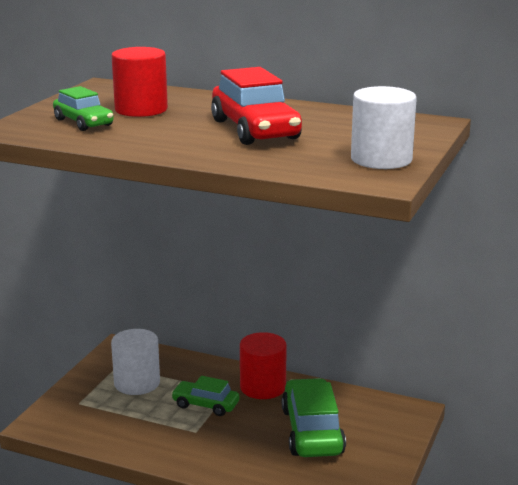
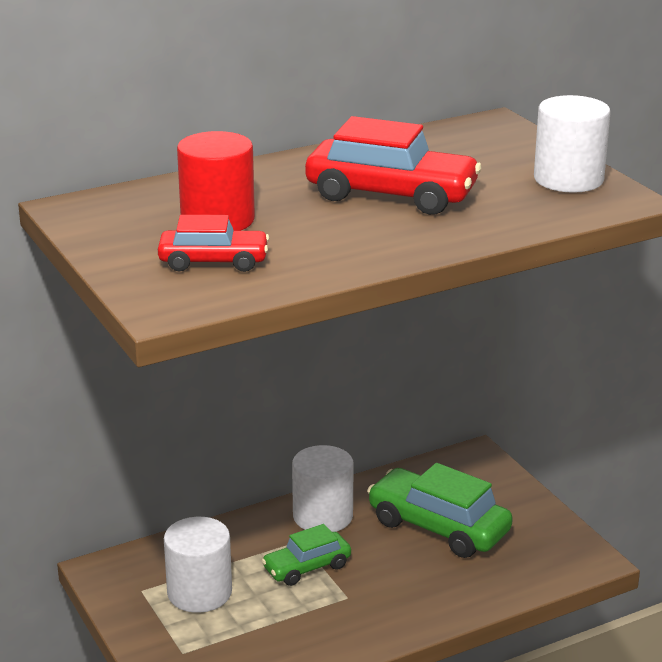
camera: 50 degrees left, 5 degrees up
green car [53,86,114,131] -> red car [158,215,269,272]
red cylinder [240,332,287,399] -> white cylinder [292,445,354,532]

